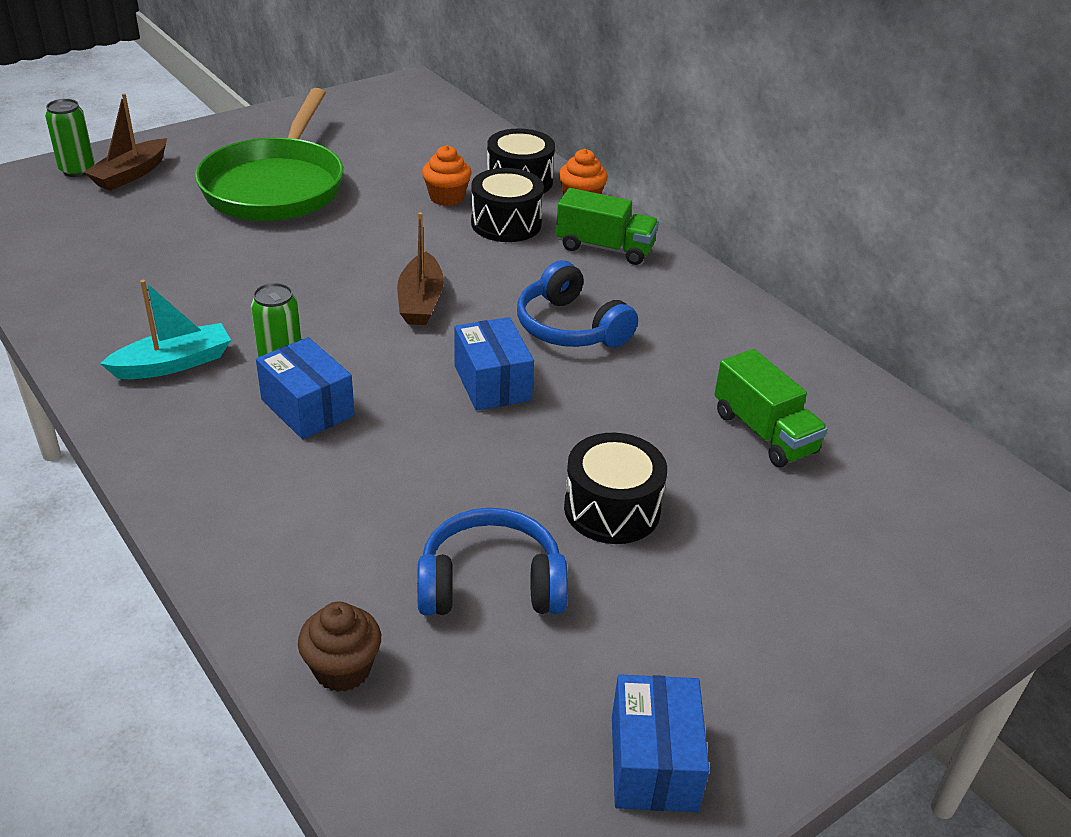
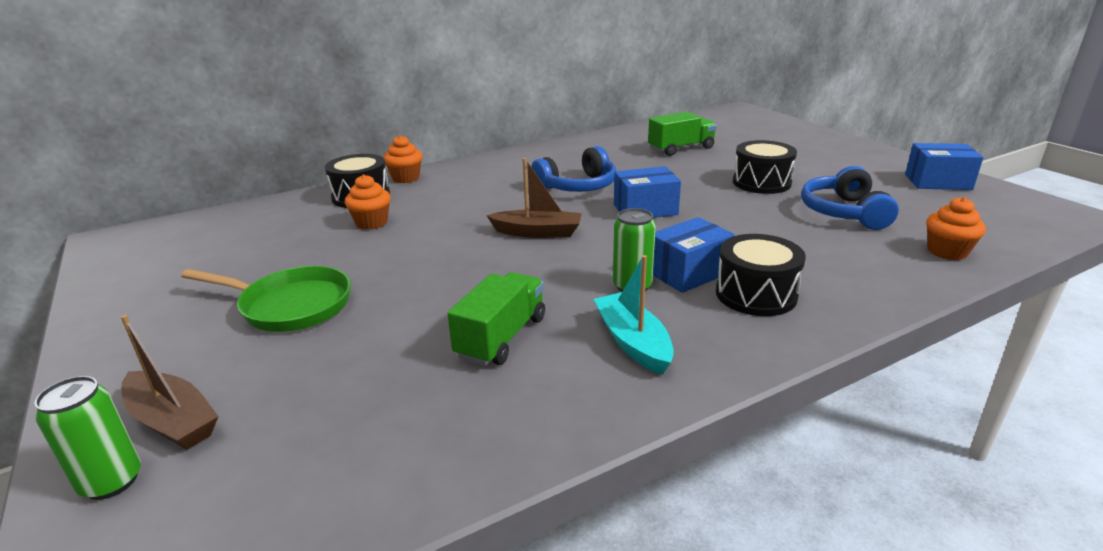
camera: 80 degrees left, 10 degrees down
green pan [195,88,343,221] -> green pan [181,266,351,332], size x0.65
brown cupcake [298,601,381,692] -> orange cupcake [926,197,986,260]
black drum [471,168,544,242] -> black drum moved to [716,234,806,316]
green truck [556,188,659,265] -> green truck moved to [447,272,545,366]

